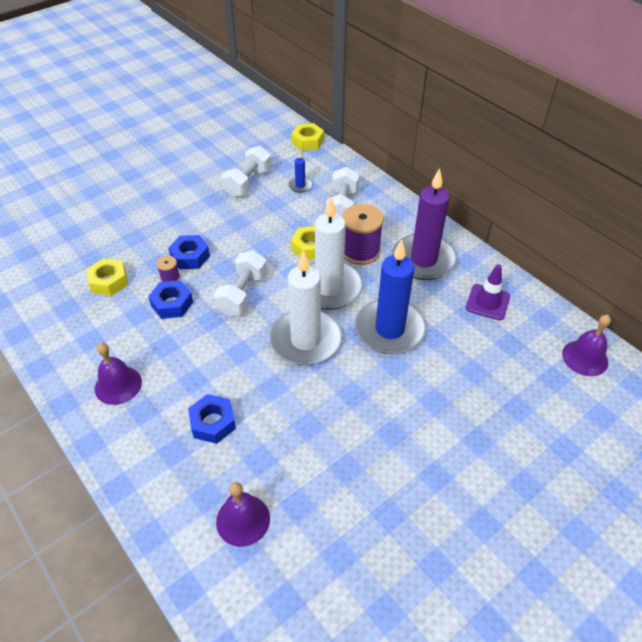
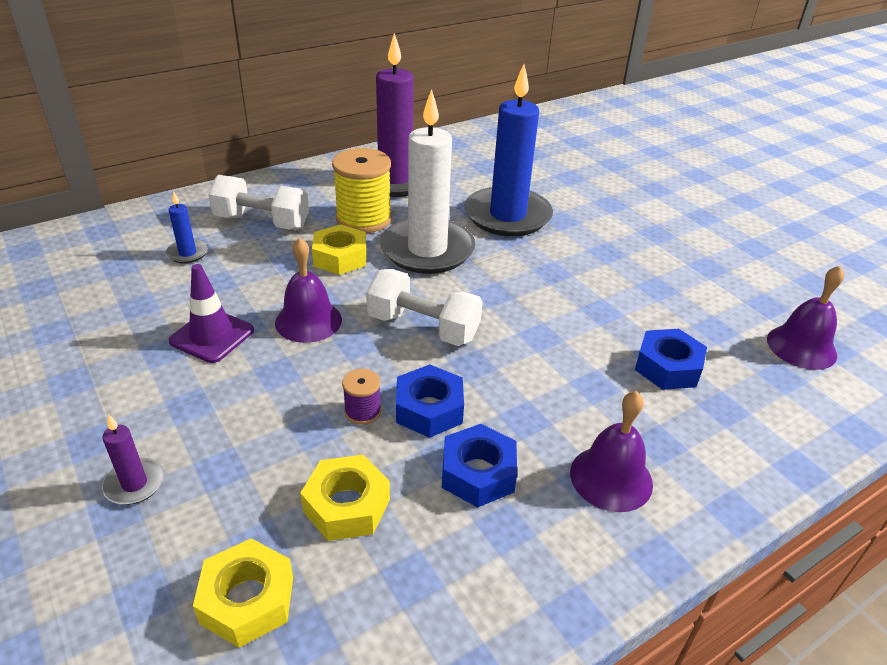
camera: 85 degrees left, 10 degrees down
blue nut [168,235,210,269] -> blue nut moved to [442,424,517,508]
white dumbbell [221,146,272,197] -> none
white candle [270,250,342,365] -> none
yellow nut [291,123,324,151] -> yellow nut moved to [193,538,293,648]
purple spool [342,204,383,265] -> yellow spool [332,148,392,233]
purple traffic cone [466,264,510,320] -> purple traffic cone moved to [168,264,254,363]
purple bell [562,315,611,376] -> purple bell moved to [275,237,342,343]
none -> purple candle [102,414,164,505]

